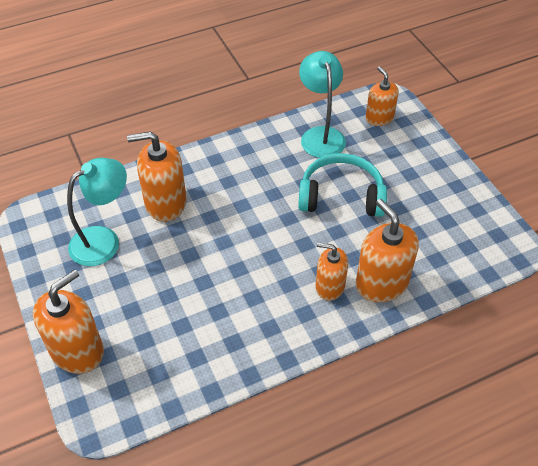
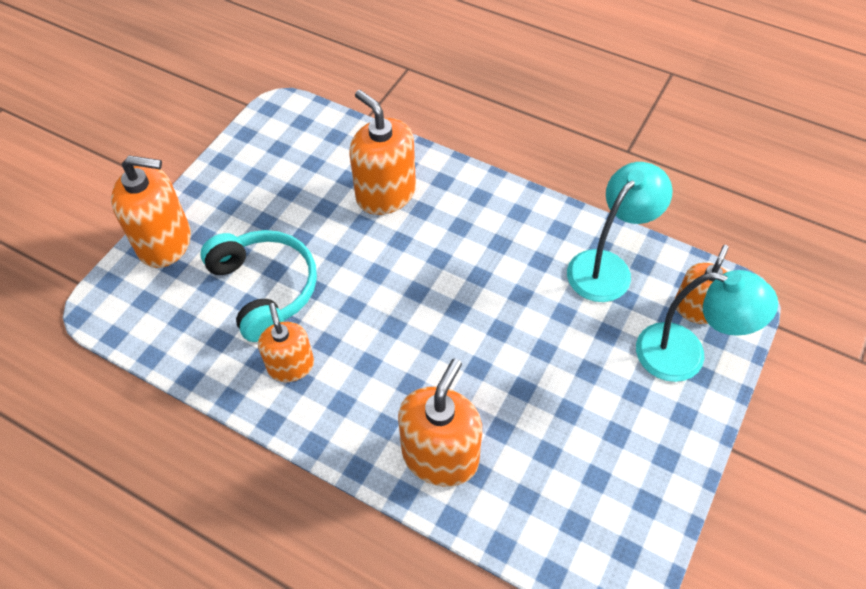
camera: 55 degrees right, 5 degrees up
turquoise lamp [67,158,127,266] -> turquoise lamp moved to [636,270,778,382]
turquoise headphones [298,153,387,217] -> turquoise headphones moved to [200,230,317,342]
orange soap dispenser [316,242,348,301] -> orange soap dispenser moved to [258,303,314,382]

